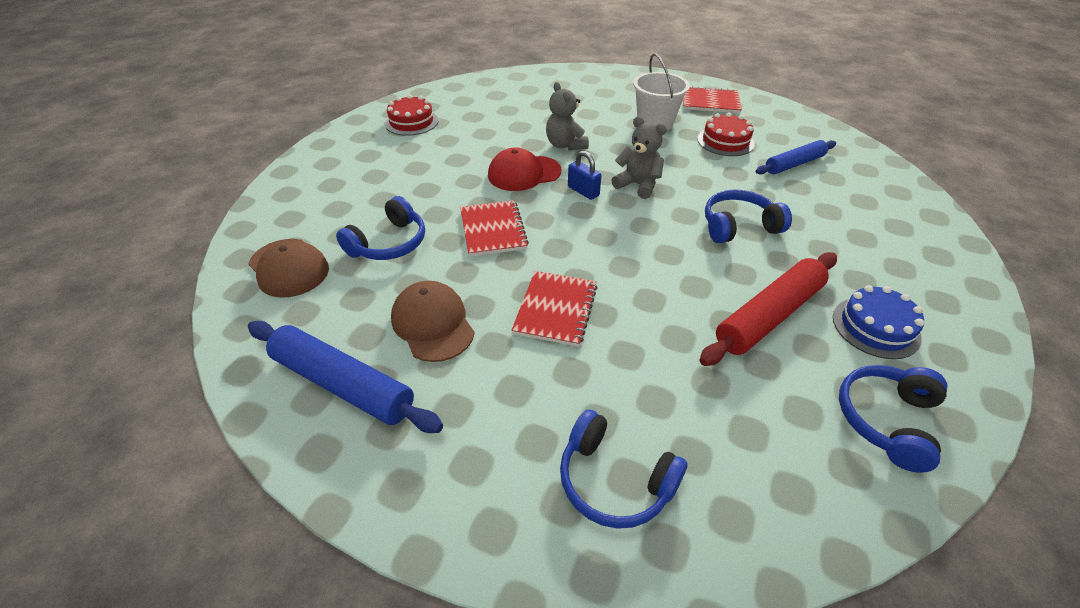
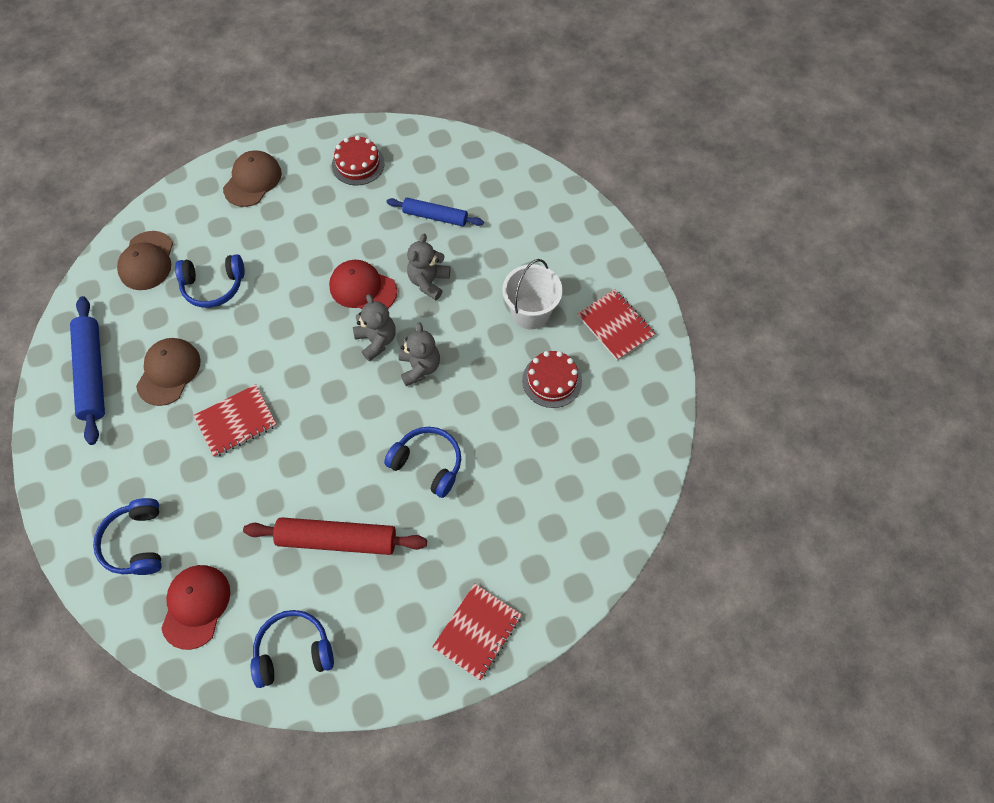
camera: 45 degrees right, 20 degrees up
red notebook [460,200,529,257] -> red notebook moved to [432,584,522,680]
blue padlock [568,151,602,200] -> grey teddy bear [353,294,396,361]
blue rolling pin [756,140,836,175] -> blue rolling pin moved to [387,198,484,226]
blue cake [833,285,924,359] -> none
none -> red cap [161,565,230,650]
none -> brown cap [223,150,282,207]

